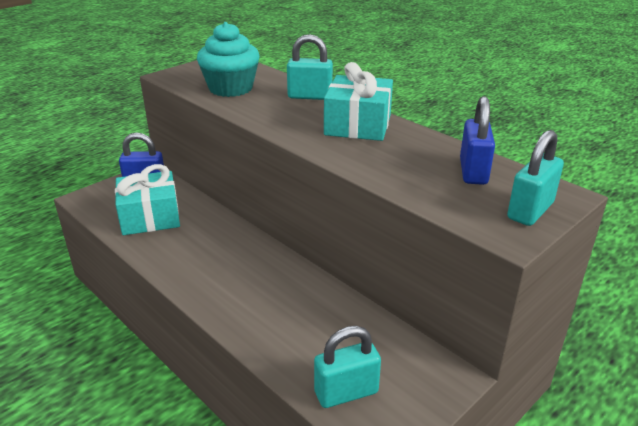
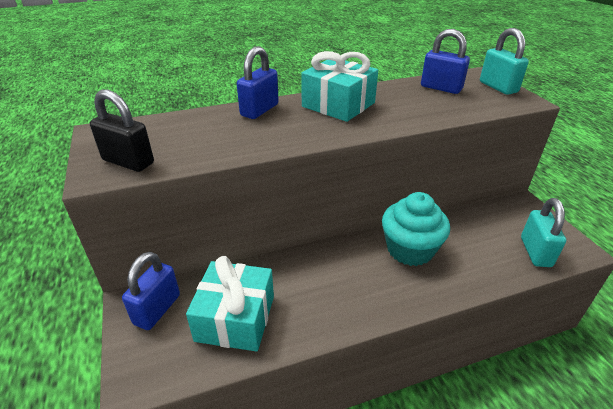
camera: 65 degrees left, 5 degrees up
turquoise cupcake [197,22,260,97] -> turquoise cupcake moved to [382,192,450,266]
turquoise padlock [287,34,333,100] -> blue padlock [237,46,279,119]
none -> black padlock [90,89,154,172]

